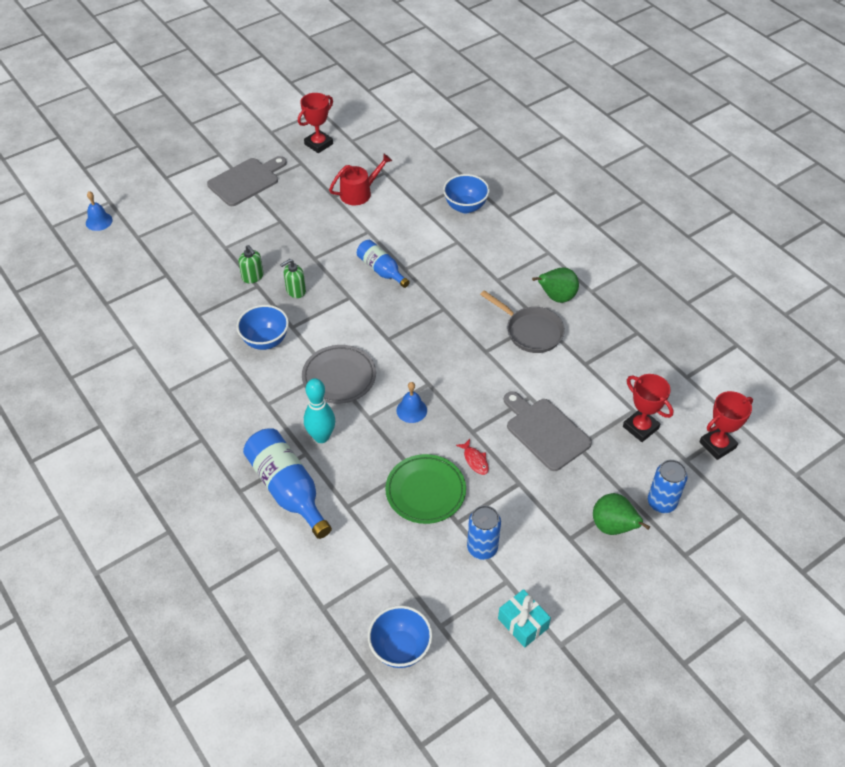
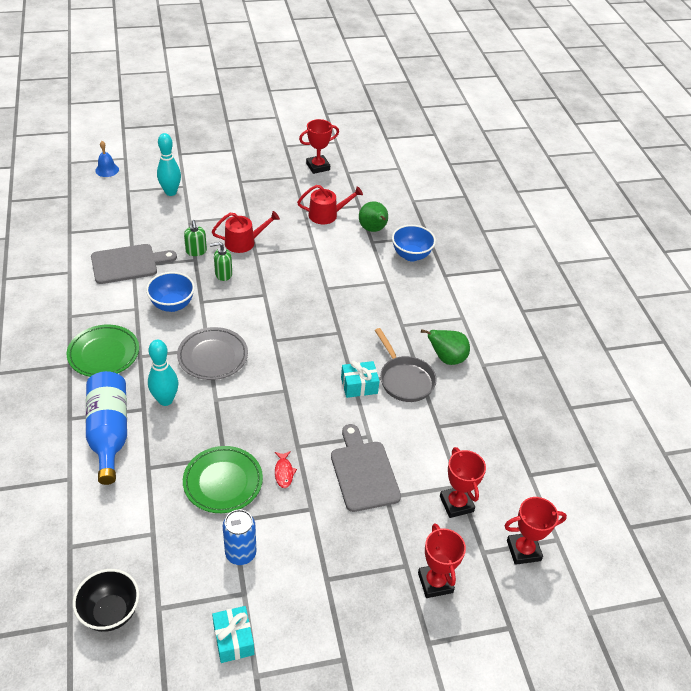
camera: 20 degrees right, 5 degrees down
grey cutting board [207,156,287,206] -> grey cutting board moved to [91,244,177,284]
blue bottle [357,240,410,288] -> none
blue bowl [368,606,432,668] -> black bowl [73,569,139,632]
blue bell [396,382,427,423] -> none
green pear [593,493,650,535] -> green pear moved to [359,201,388,232]
blue can [648,460,688,513] -> red trophy [418,524,466,598]
none -> green plate [67,325,139,377]
none -> turquoise bowling pin [157,133,181,196]
none -> red watering can [212,211,280,253]
none -> turquoise gift [341,360,380,398]

